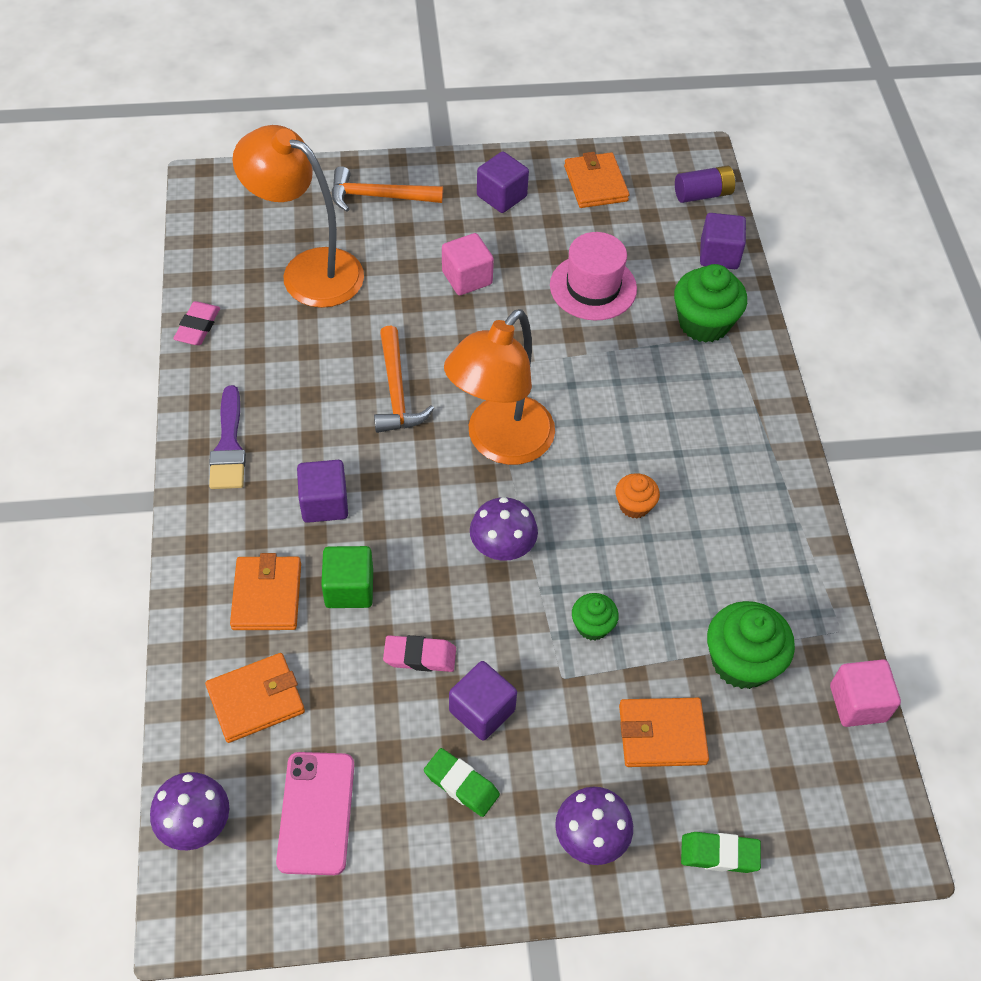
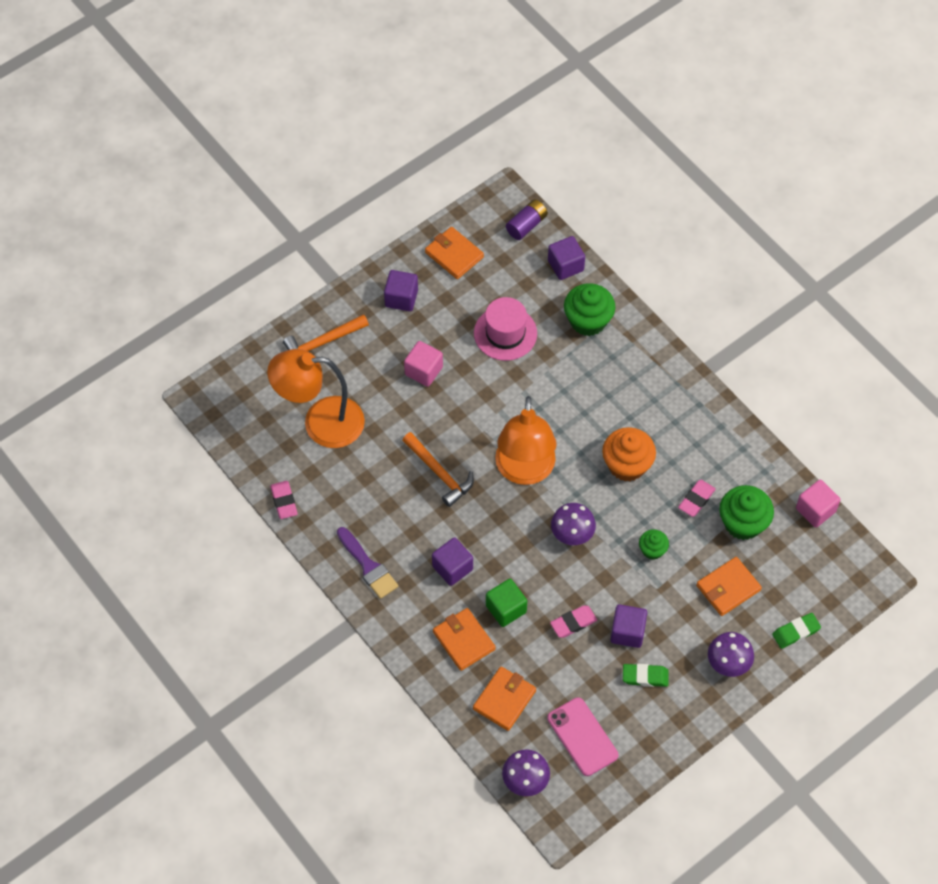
camera: 30 degrees left, 5 degrees up
orange cupcake [616,473,660,519] -> orange cupcake [602,427,656,481], size x1.81
none -> pink eraser [678,480,716,517]

